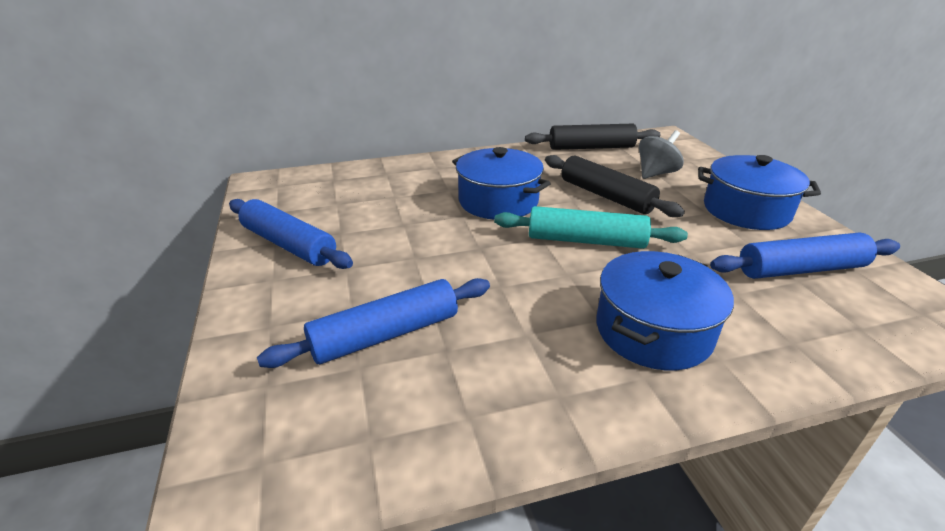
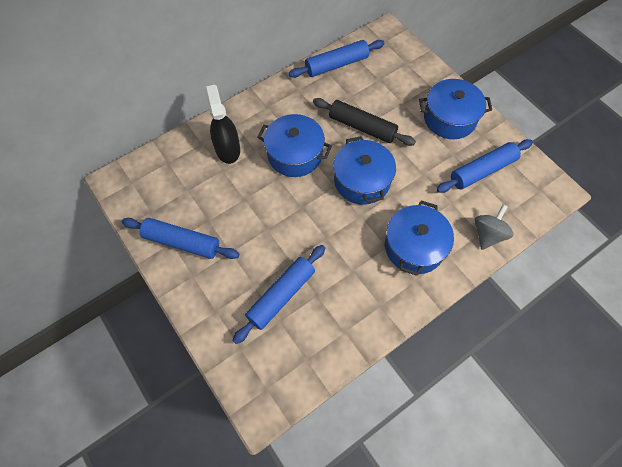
camera: 20 degrees left, 30 degrees up
turquoise rolling pin [494,206,688,249] -> blue pot [333,136,396,205]
black rolling pin [525,124,661,150] -> blue rolling pin [288,40,385,78]
grey spinning top [639,130,684,179] -> grey spinning top moved to [474,204,513,250]
none -> black spray bottle [206,85,240,164]

